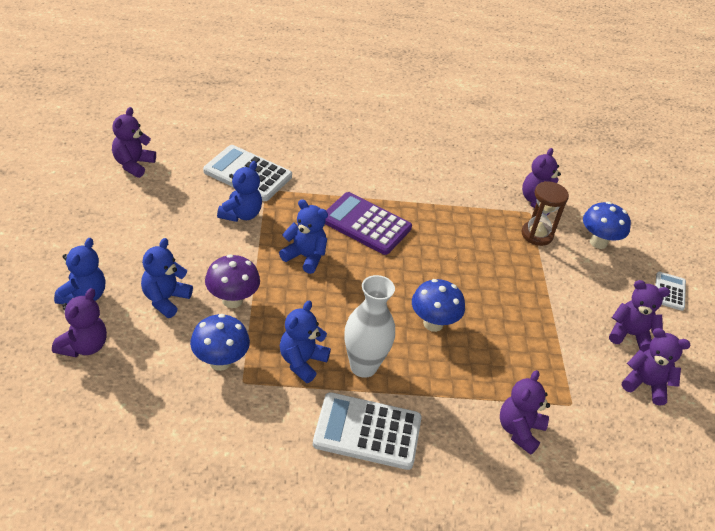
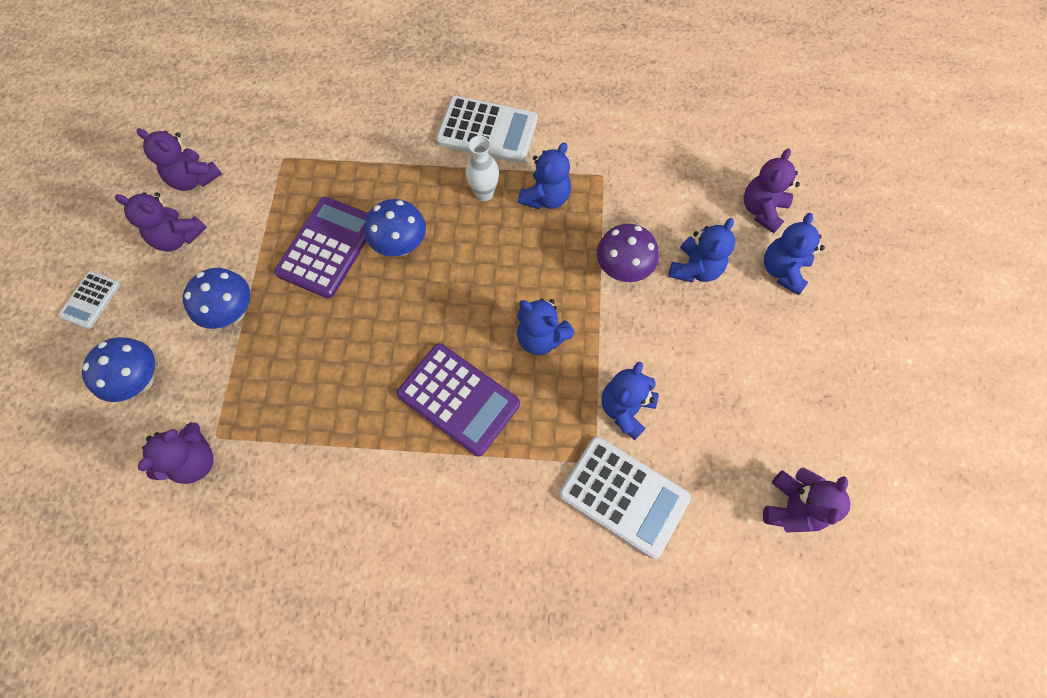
camera: 170 degrees left, 25 degrees up
blue mushroom [190,314,250,371] -> blue mushroom moved to [183,268,250,329]
white vase [345,275,395,378] -> white vase [466,136,499,201], size x0.65
purple teddy bear [500,370,550,455] -> none
brown hourglass [521,181,569,246] -> none
none -> purple calculator [274,197,368,298]

